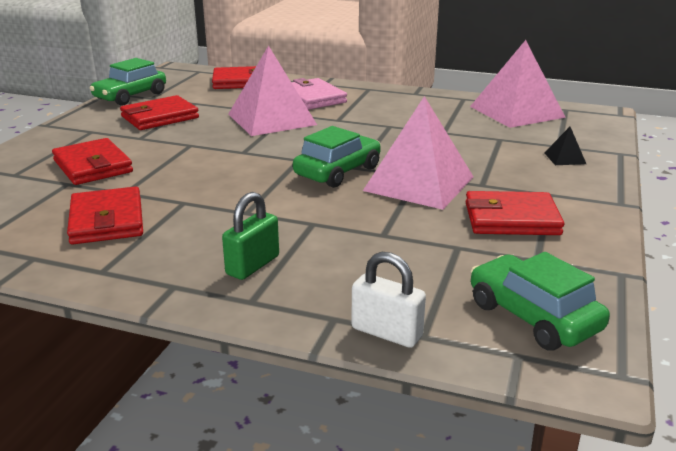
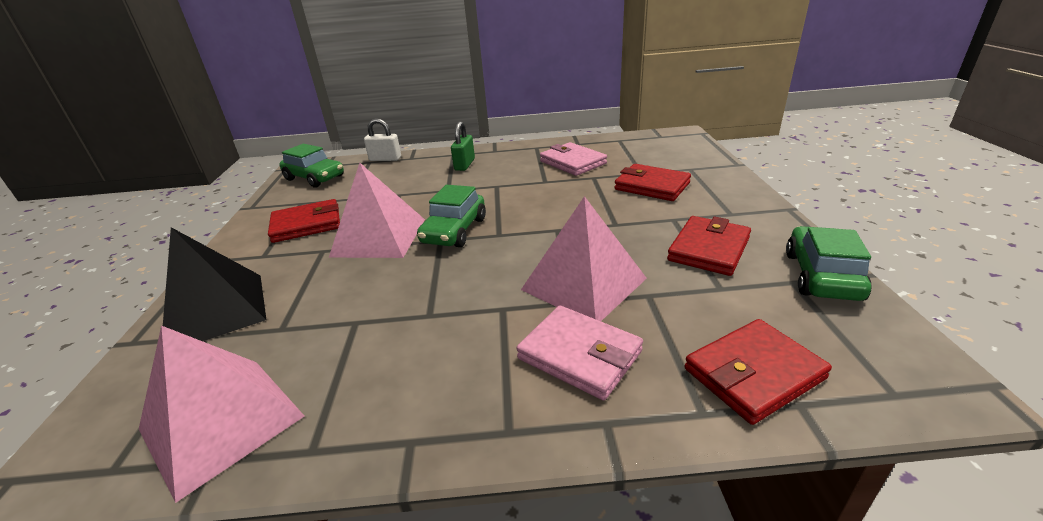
camera: 160 degrees right, 5 degrees up
red wallet [67,186,143,244] -> pink wallet [540,142,607,176]
black pyramid [544,127,586,165] -> black pyramid [163,227,267,341], size x2.46

